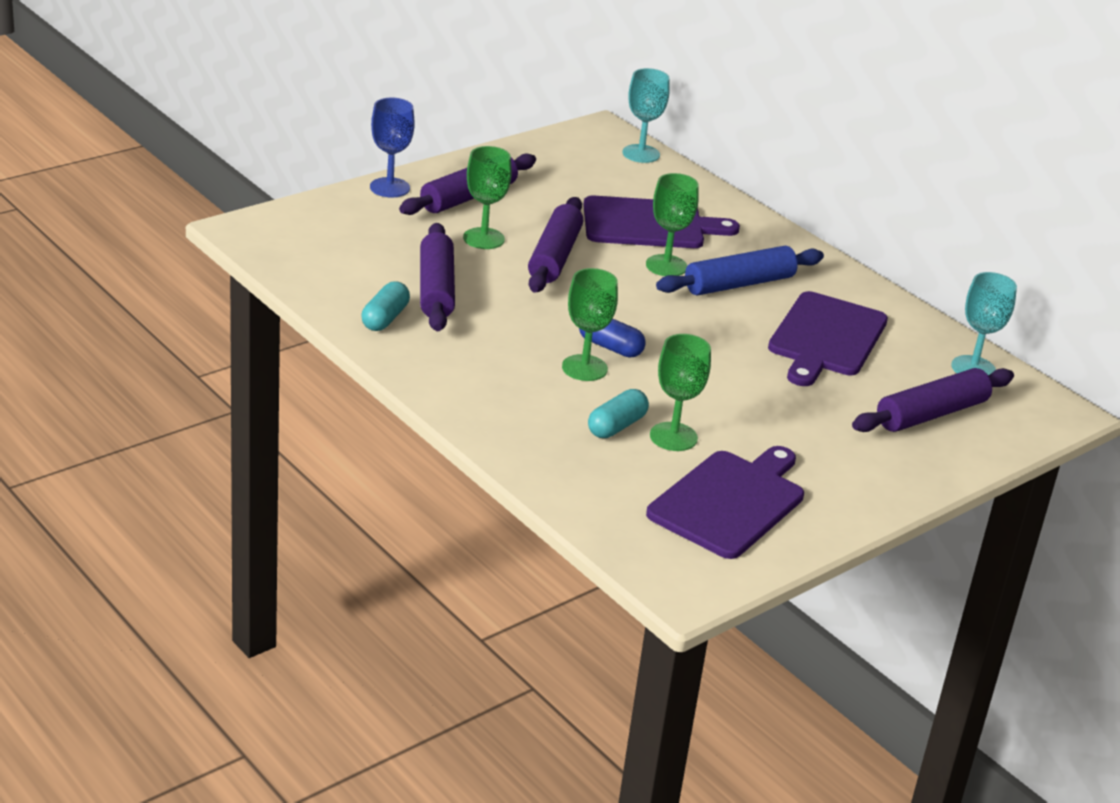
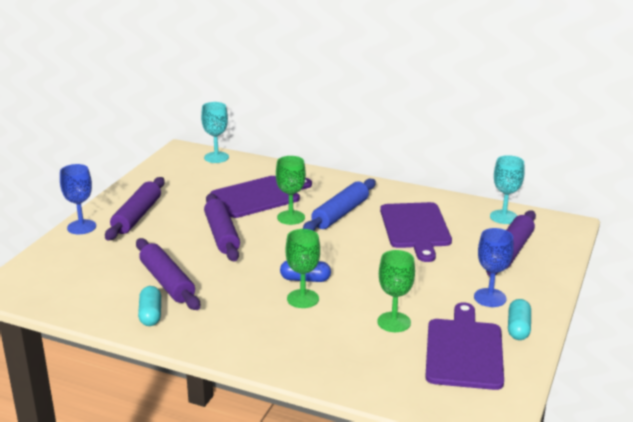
camera: 25 degrees left, 5 degrees down
green goblet [463,146,512,249] -> none
turquoise capsule [588,389,649,438] -> turquoise capsule moved to [508,299,531,340]
none -> blue goblet [474,228,514,307]

